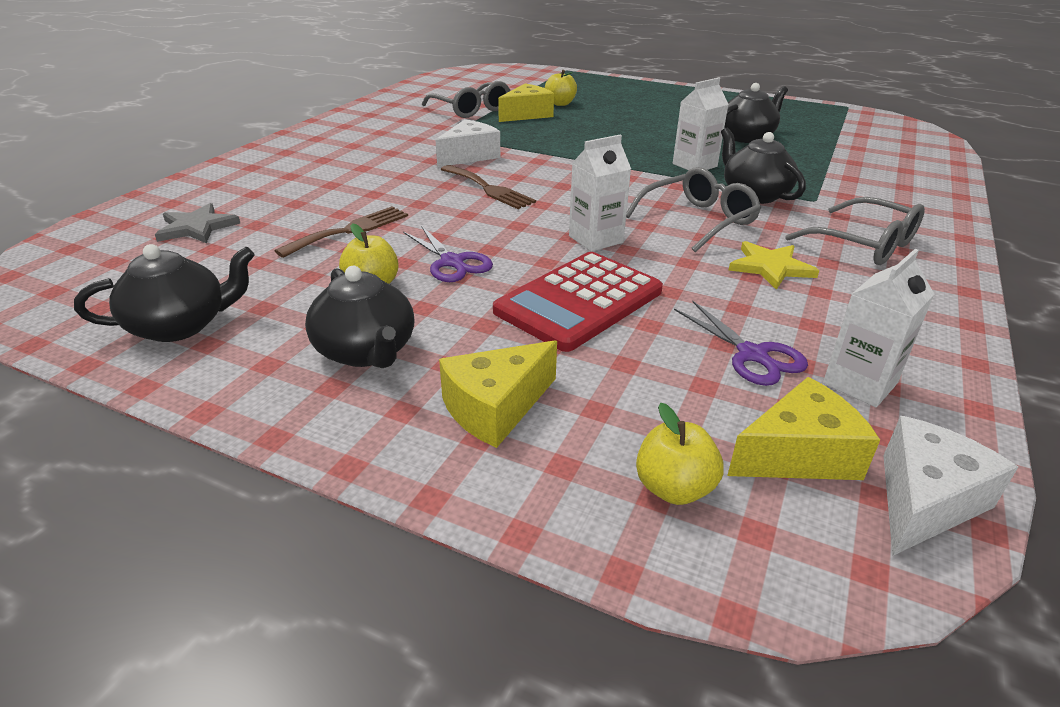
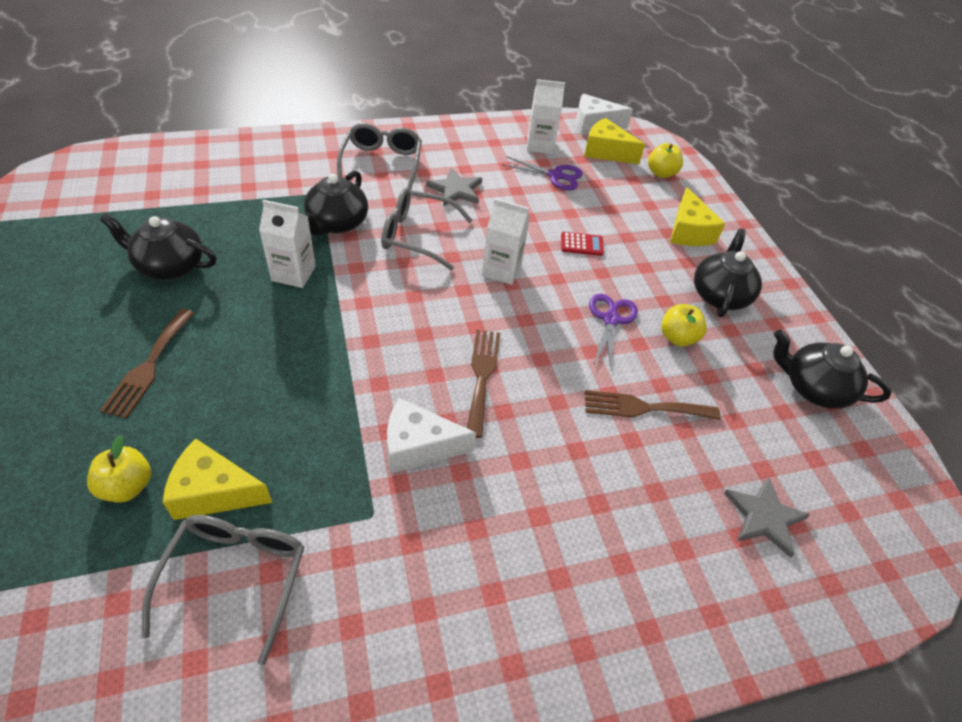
camera: 135 degrees left, 15 degrees up
yellow cheese [439,340,557,448] -> yellow cheese turned 75 degrees clockwise [670,187,725,246]
red calculator [493,252,663,352] -> red calculator [561,232,604,256], size x0.42
purple scissors [674,301,808,386] -> purple scissors turned 90 degrees clockwise [502,156,583,190]
yellow star [729,241,819,290] -> grey star [426,168,482,206]
none -> brown fork [100,309,194,418]

